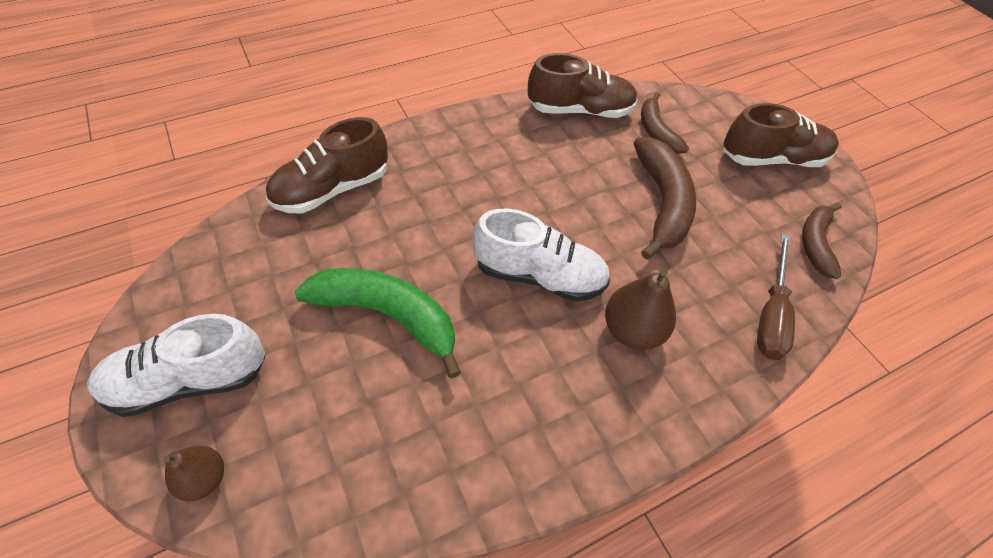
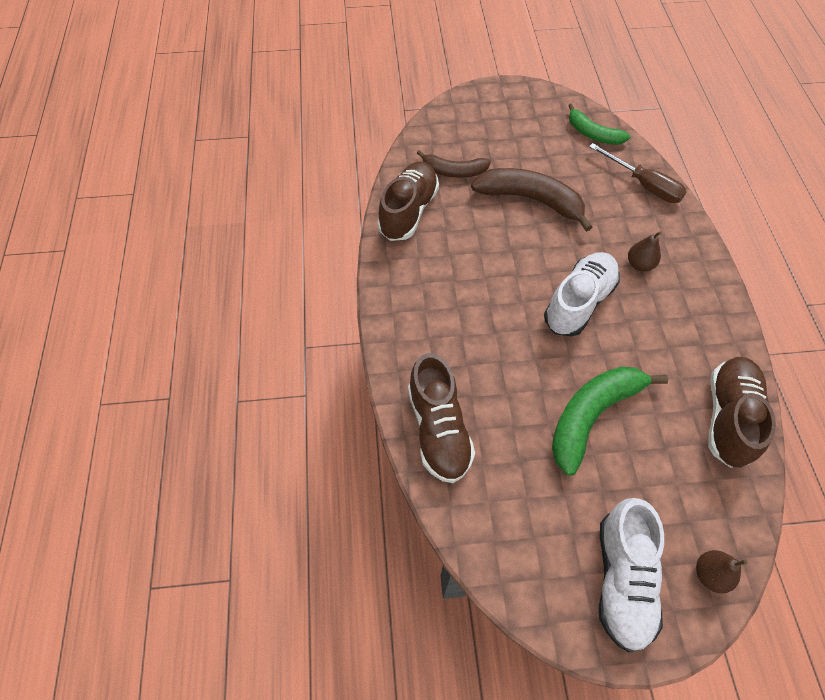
camera: 65 degrees left, 5 degrees up
brown pear [605,268,676,350] -> brown pear [628,232,661,271], size x0.64
brown shoe [723,103,839,167] -> brown shoe moved to [708,357,776,468]
brown banana [802,203,842,279] -> green banana [568,104,630,145]

